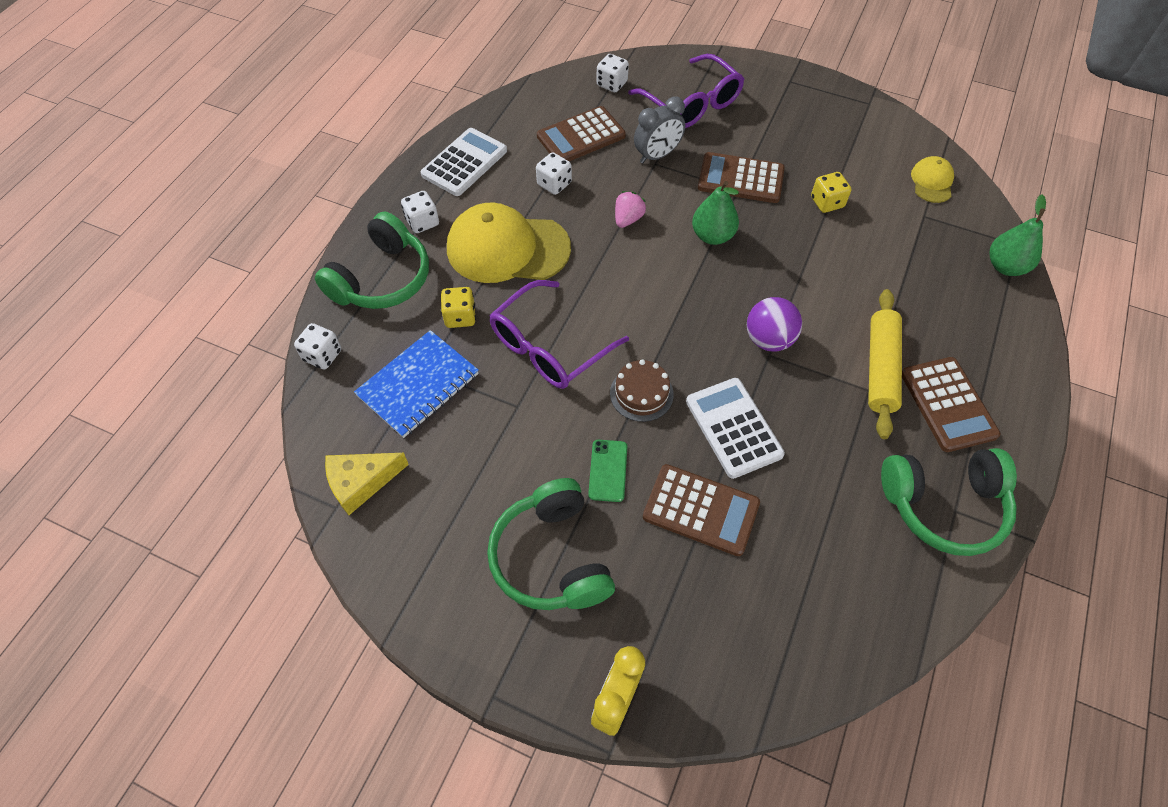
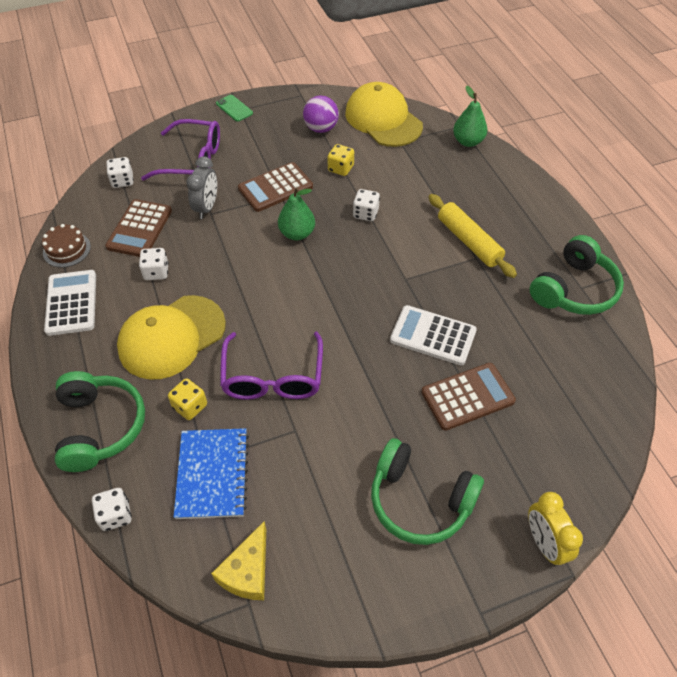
camera: 45 degrees left, 5 degrees down
white dice [401,191,439,233] -> white dice moved to [353,189,380,221]
green phone [588,440,627,502] -> green phone moved to [216,95,253,122]
brown cake [610,360,674,422] -> brown cake moved to [42,224,91,267]
pink strawberry [615,191,646,228] -> none
purple ball [747,297,802,352] -> purple ball moved to [303,96,339,133]
brown calculator [902,357,1000,452] -> none
yellow cap [911,156,954,203] -> yellow cap [345,82,423,147], size x2.07

